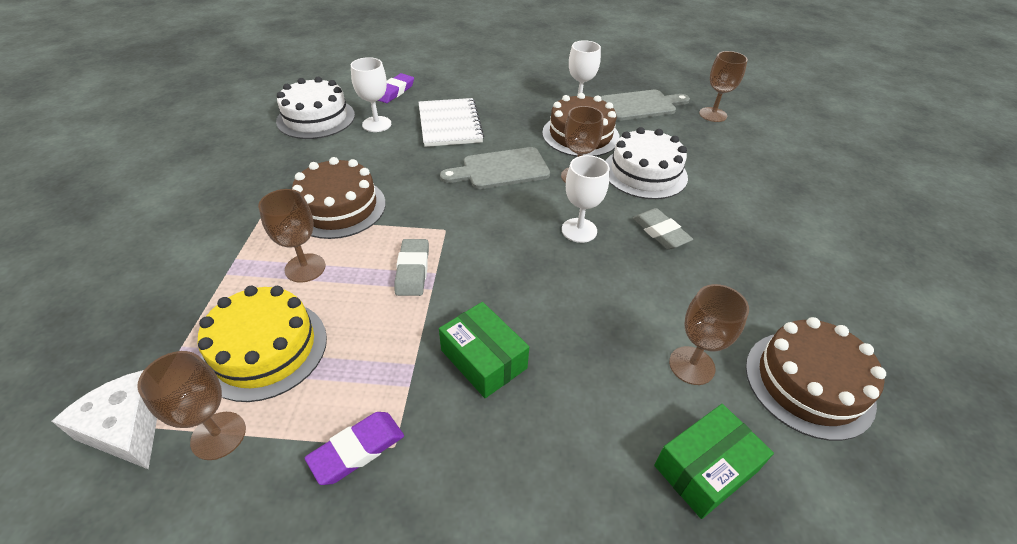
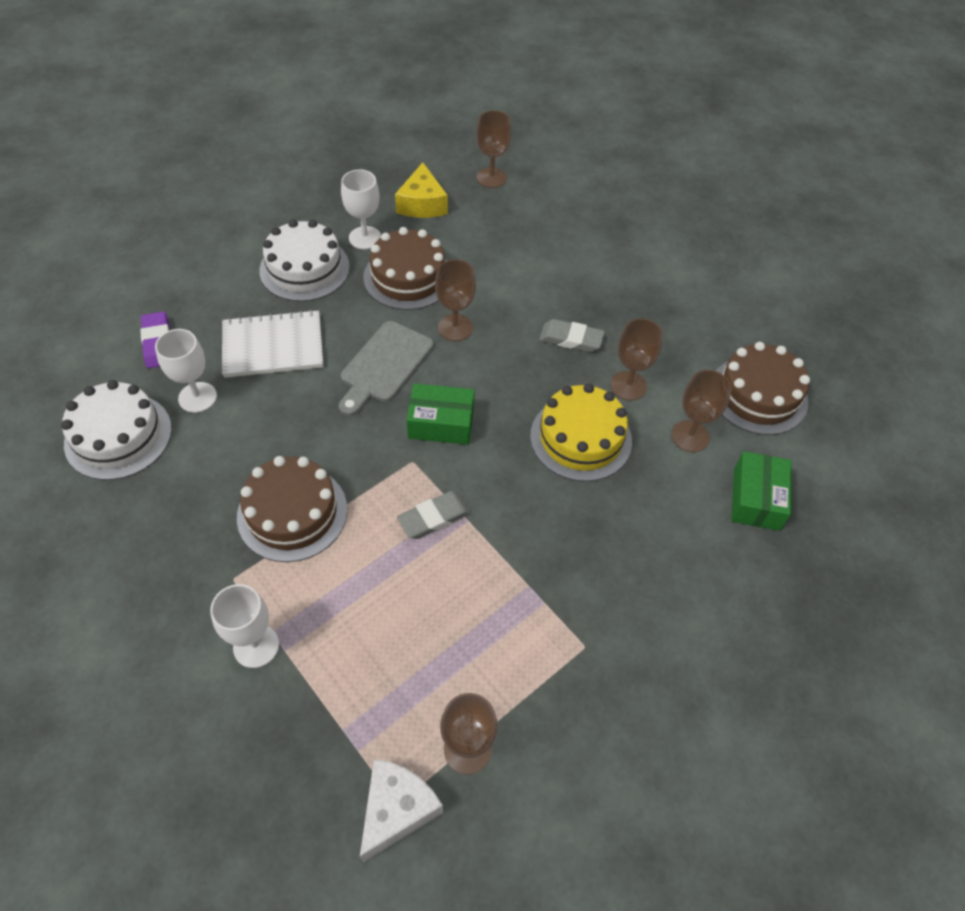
camera: 45 degrees left, 10 degrees up
white cheese [52,370,157,469] -> white cheese turned 120 degrees clockwise [360,759,443,862]
yellow cake [198,286,327,402] -> yellow cake moved to [530,383,632,482]
brown goblet [258,189,325,283] -> brown goblet moved to [610,318,663,401]
purple eraser [305,412,404,485] -> none
grey eraser [394,239,429,296] -> grey eraser turned 75 degrees counterclockwise [397,491,472,539]
white notebook [419,98,484,147] -> white notebook turned 45 degrees counterclockwise [222,309,323,378]
green box [439,302,529,398] -> green box moved to [407,383,475,445]
white goblet [562,155,610,243] -> white goblet moved to [210,584,279,668]
grey cutting board [601,90,690,121] -> yellow cheese [395,162,448,218]
white cake [606,127,688,199] -> white cake moved to [259,220,350,302]

